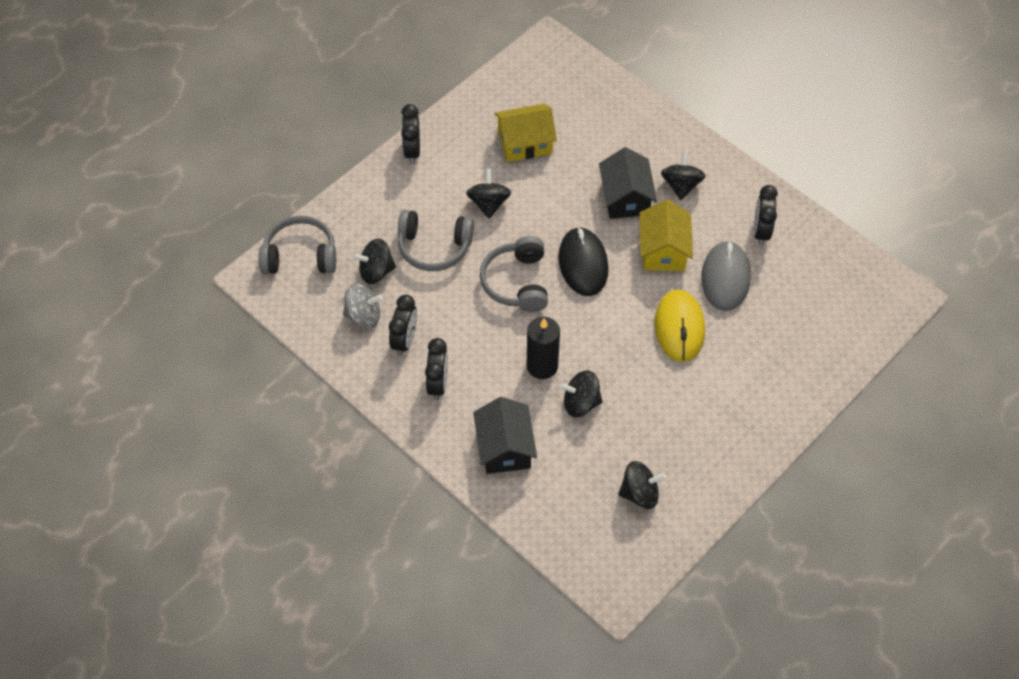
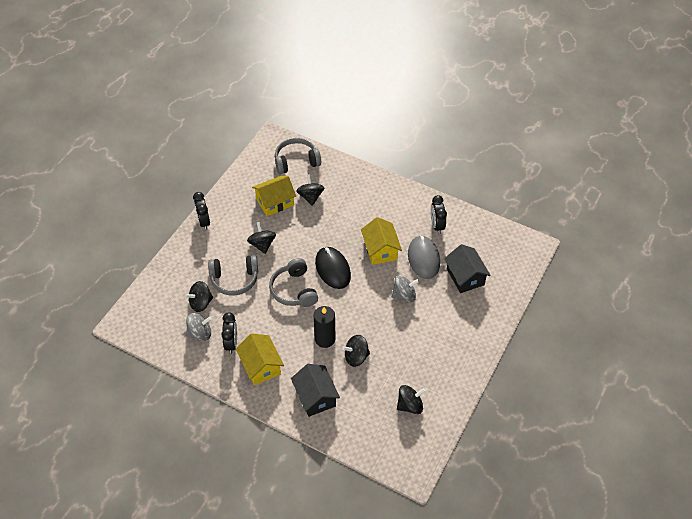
camera: 15 degrees left, 5 degrees down
grey headphones [259,215,336,274] -> grey headphones moved to [275,138,321,174]
black clock [425,338,448,400] -> yellow house [236,333,284,385]
black house [599,147,657,219] -> black house moved to [444,244,491,293]
yellow mouse [655,290,705,362] -> grey spinning top [392,275,419,302]
black spinning top [661,150,706,200] -> black spinning top moved to [296,174,324,206]

